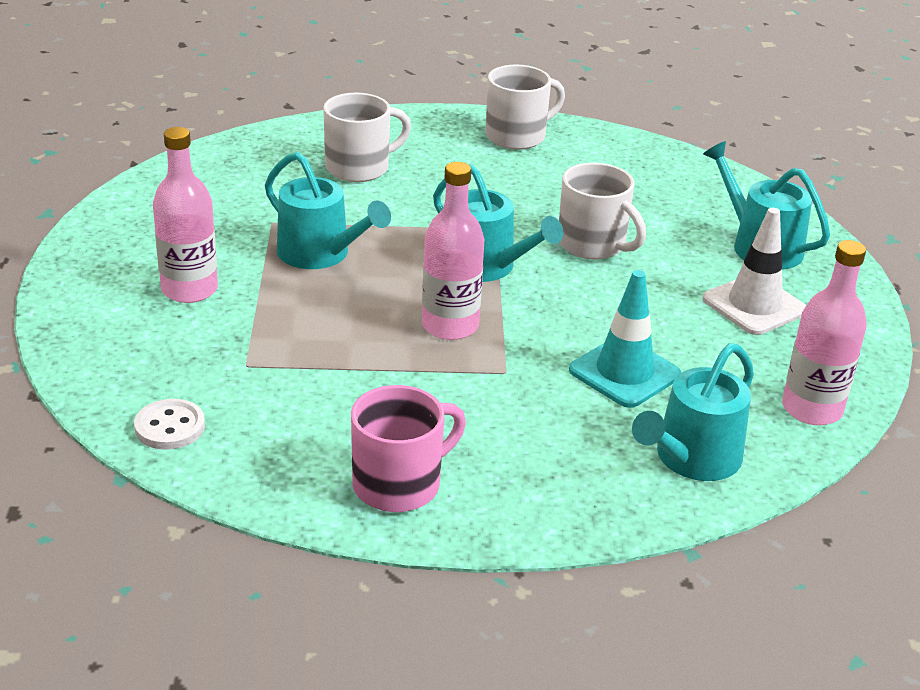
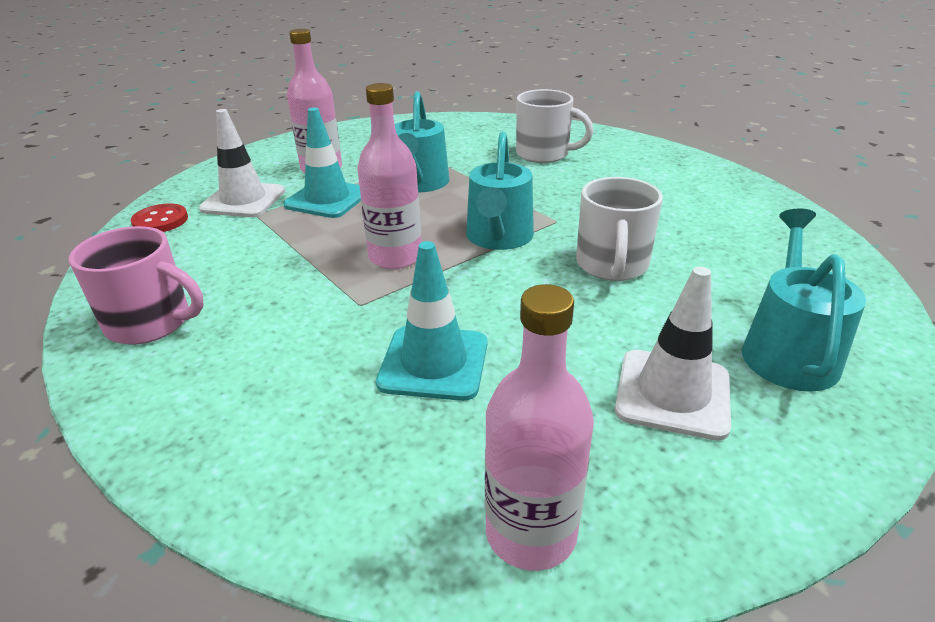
camera: 55 degrees right, 0 degrees up
white button [134,399,205,450] -> red button [131,203,188,232]
white mug [486,64,565,150] -> none
turquoise watering can [632,343,754,481] -> none
none -> white traffic cone [199,109,285,217]
none -> turquoise traffic cone [284,108,361,218]

